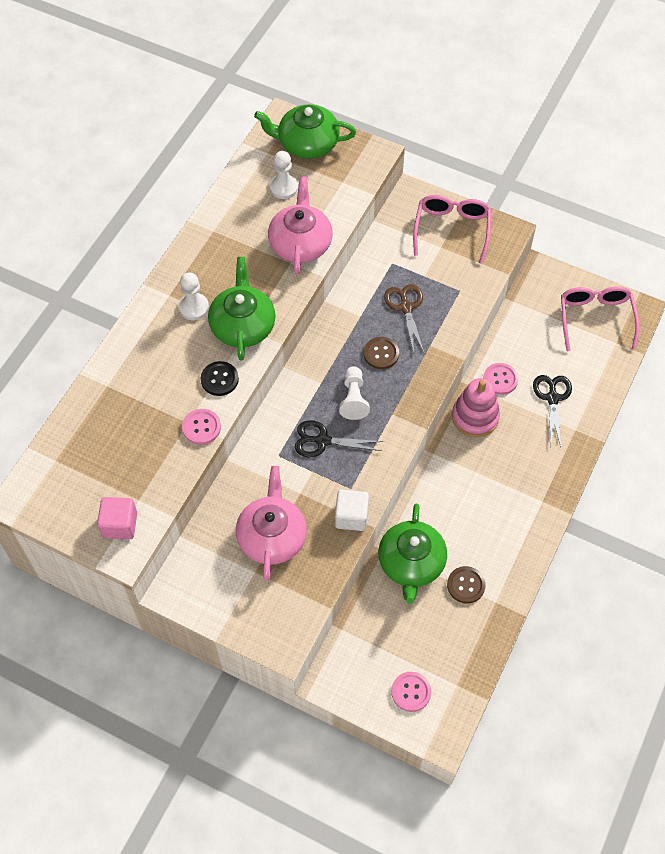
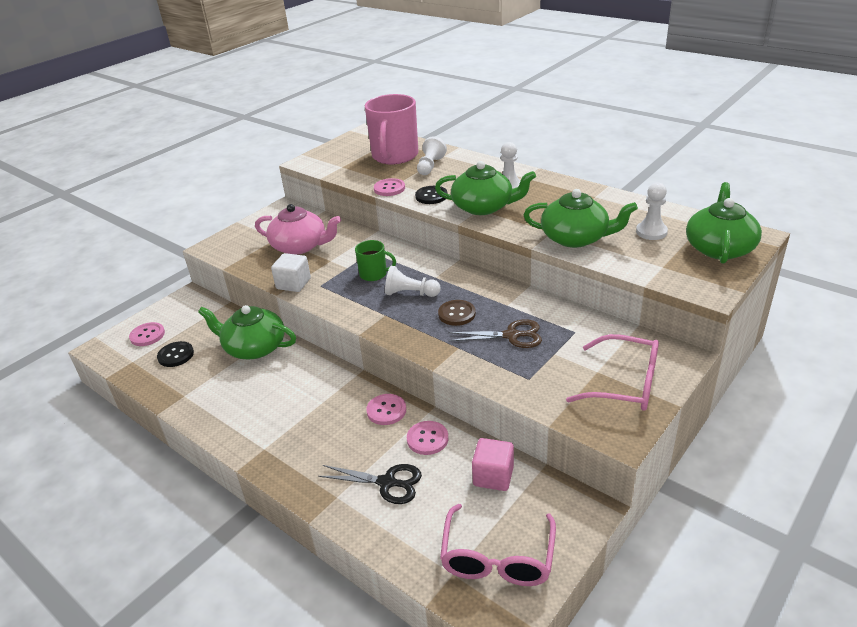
camera: 105 degrees right, 25 degrees down
pink cube [97,497,137,539] -> pink cube moved to [472,438,514,491]
pink teapot [268,176,333,274] -> green teapot [524,189,638,248]
black scissors [295,420,383,457] -> green mug [355,240,396,281]
brown button [447,566,486,604] -> none
pink stacking toy [452,378,500,437] -> pink button [366,394,406,425]
pink glasses [561,286,639,351] -> pink glasses turned 90 degrees clockwise [440,504,556,586]
none -> black button [157,341,194,367]
none -> pink mug [365,94,418,165]
none -> white pawn [417,136,447,175]

